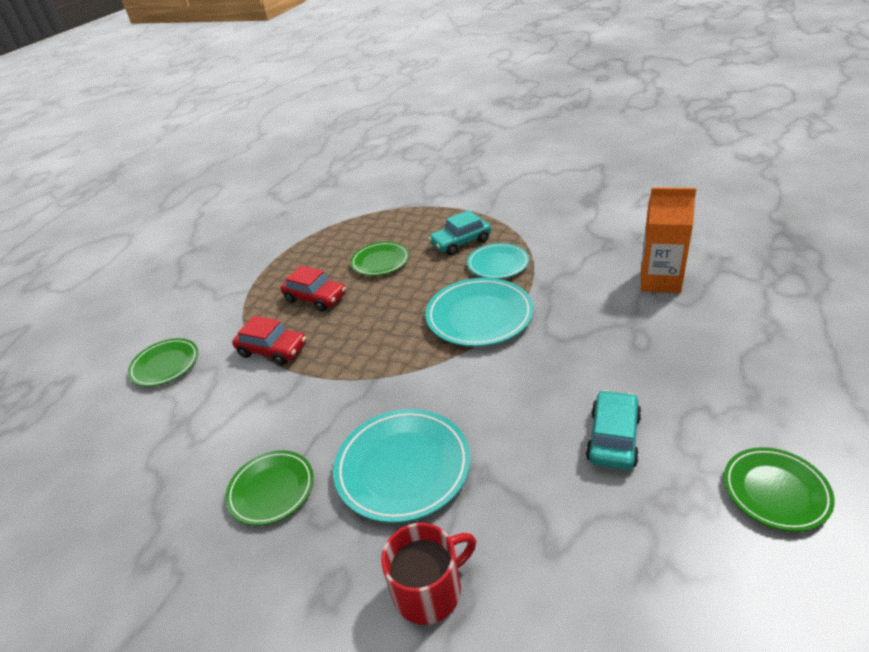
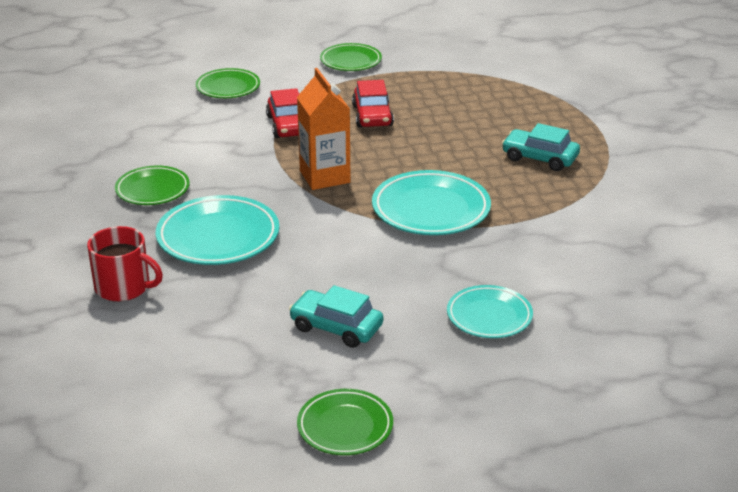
camera: 50 degrees right, 5 degrees down
green plate [350,242,409,276] -> green plate moved to [320,43,382,71]
turquoise plate [467,243,529,279] -> turquoise plate moved to [447,285,533,338]
turquoise car [586,390,641,470] -> turquoise car turned 135 degrees counterclockwise [289,285,383,348]
orange carton [641,187,696,293] -> orange carton moved to [297,68,351,190]

